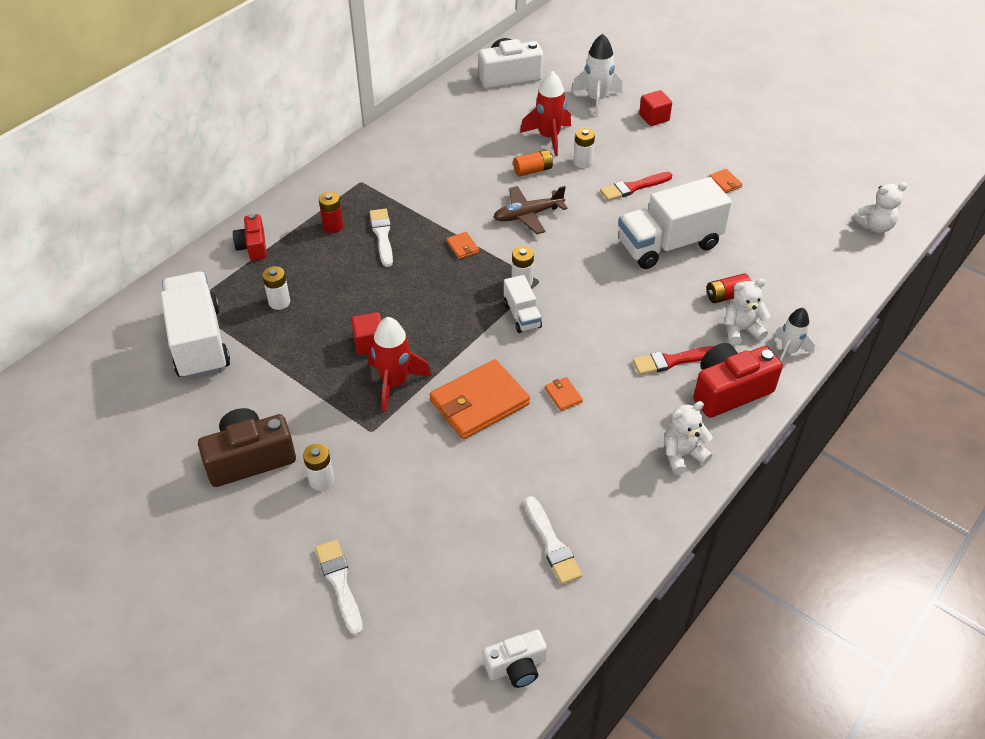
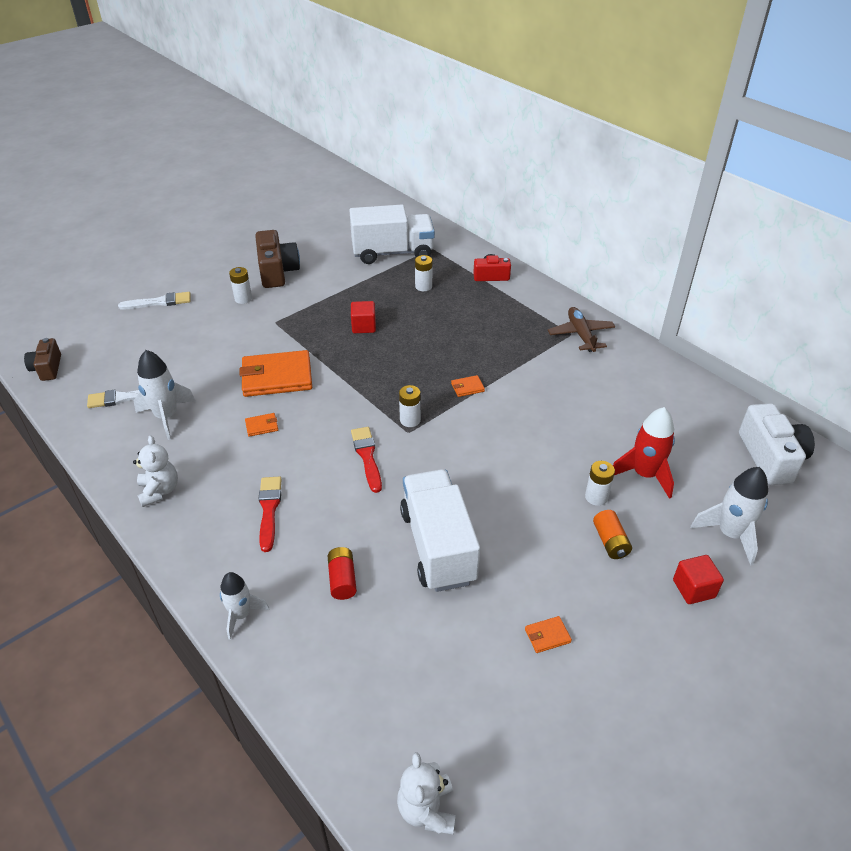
camera: 100 degrees right, 5 degrees down
red battery [319,192,343,233] -> none
red rocket [368,317,431,412] -> none
white brush [369,209,393,267] -> none
orange wallet [429,359,530,440] -> orange wallet turned 75 degrees counterclockwise [240,350,312,397]
white camera [483,630,547,688] -> brown camera [24,338,61,381]
brown plane [494,186,568,234] -> brown plane moved to [548,307,615,352]
white truck [504,275,542,333] -> none
orange battery [513,150,553,177] -> orange battery moved to [593,510,632,559]
red brush [600,172,672,201] -> red brush moved to [351,427,382,493]
red camera [693,343,783,418] -> none
white teddy bear [725,279,770,345] -> none
none -> white rocket [133,350,195,440]

